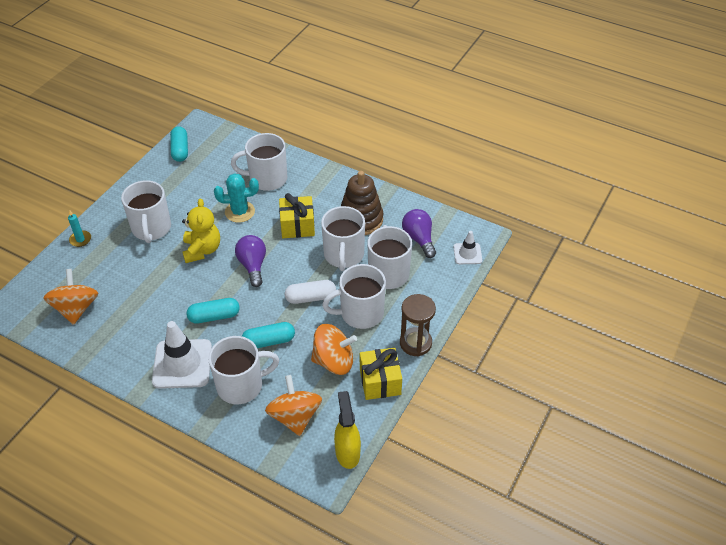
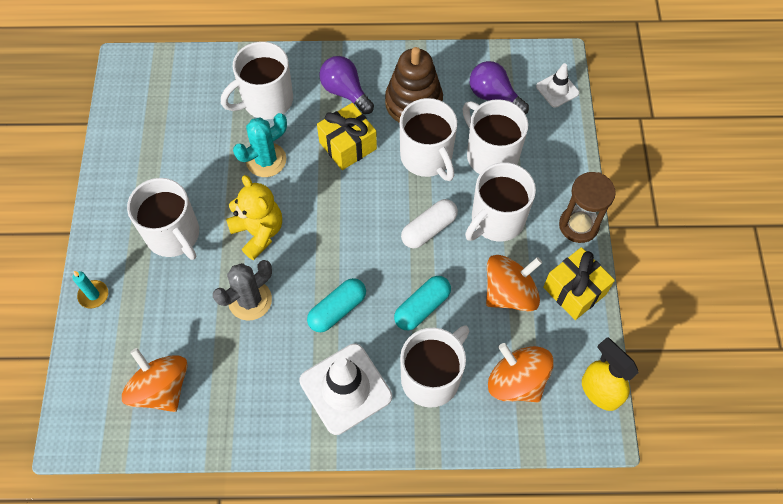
camera: 30 degrees left, 15 degrees up
turquoise capsule [170,126,188,162] -> none
purple light bulb [235,235,266,287] -> purple light bulb moved to [319,56,374,114]
none -> grey cactus [213,260,272,321]

